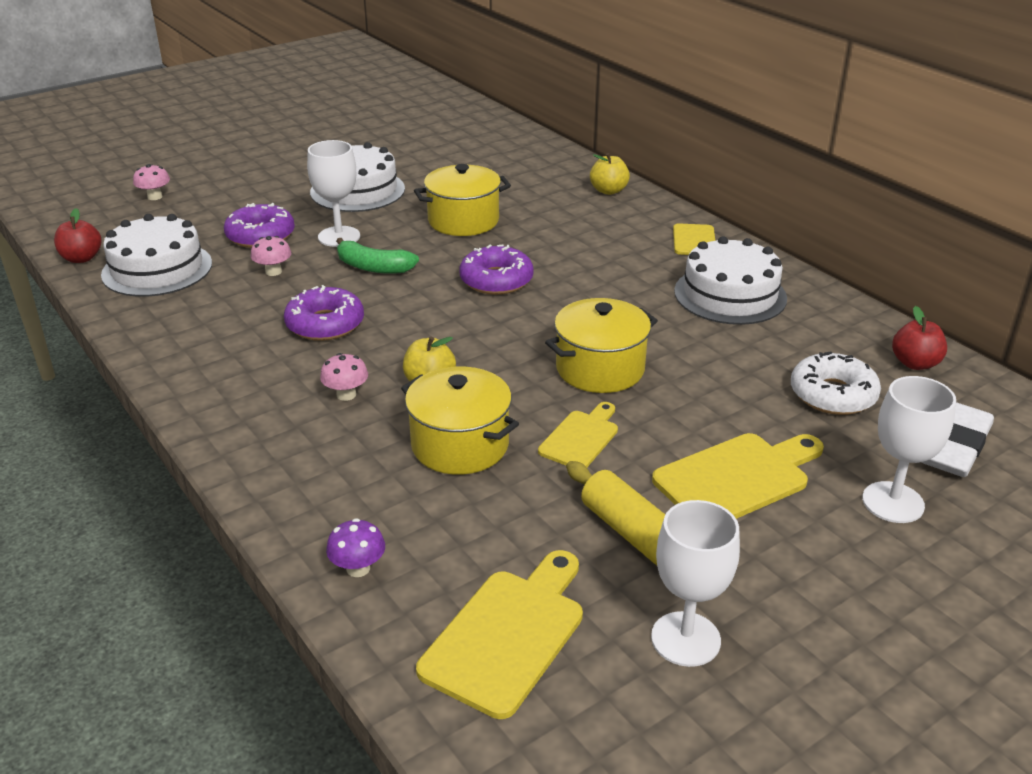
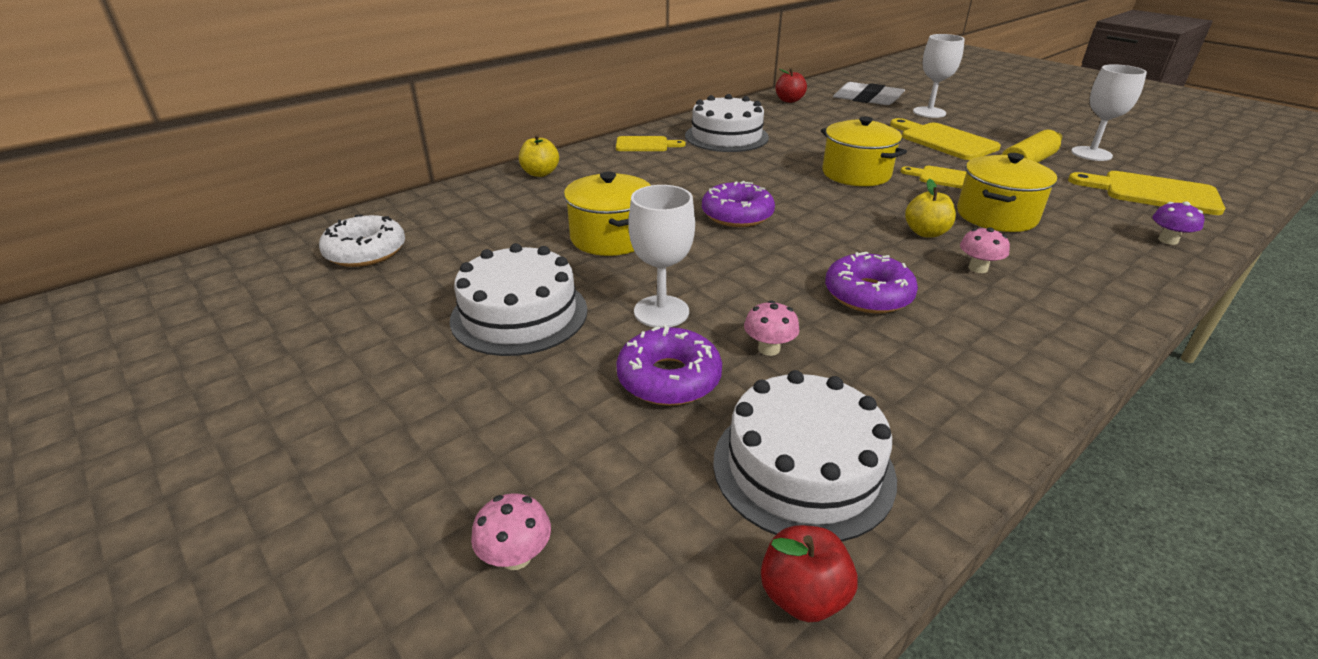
camera: 95 degrees left, 0 degrees up
green banana [336,238,419,274] -> none
white donut [791,351,881,415] -> white donut moved to [319,215,405,267]

